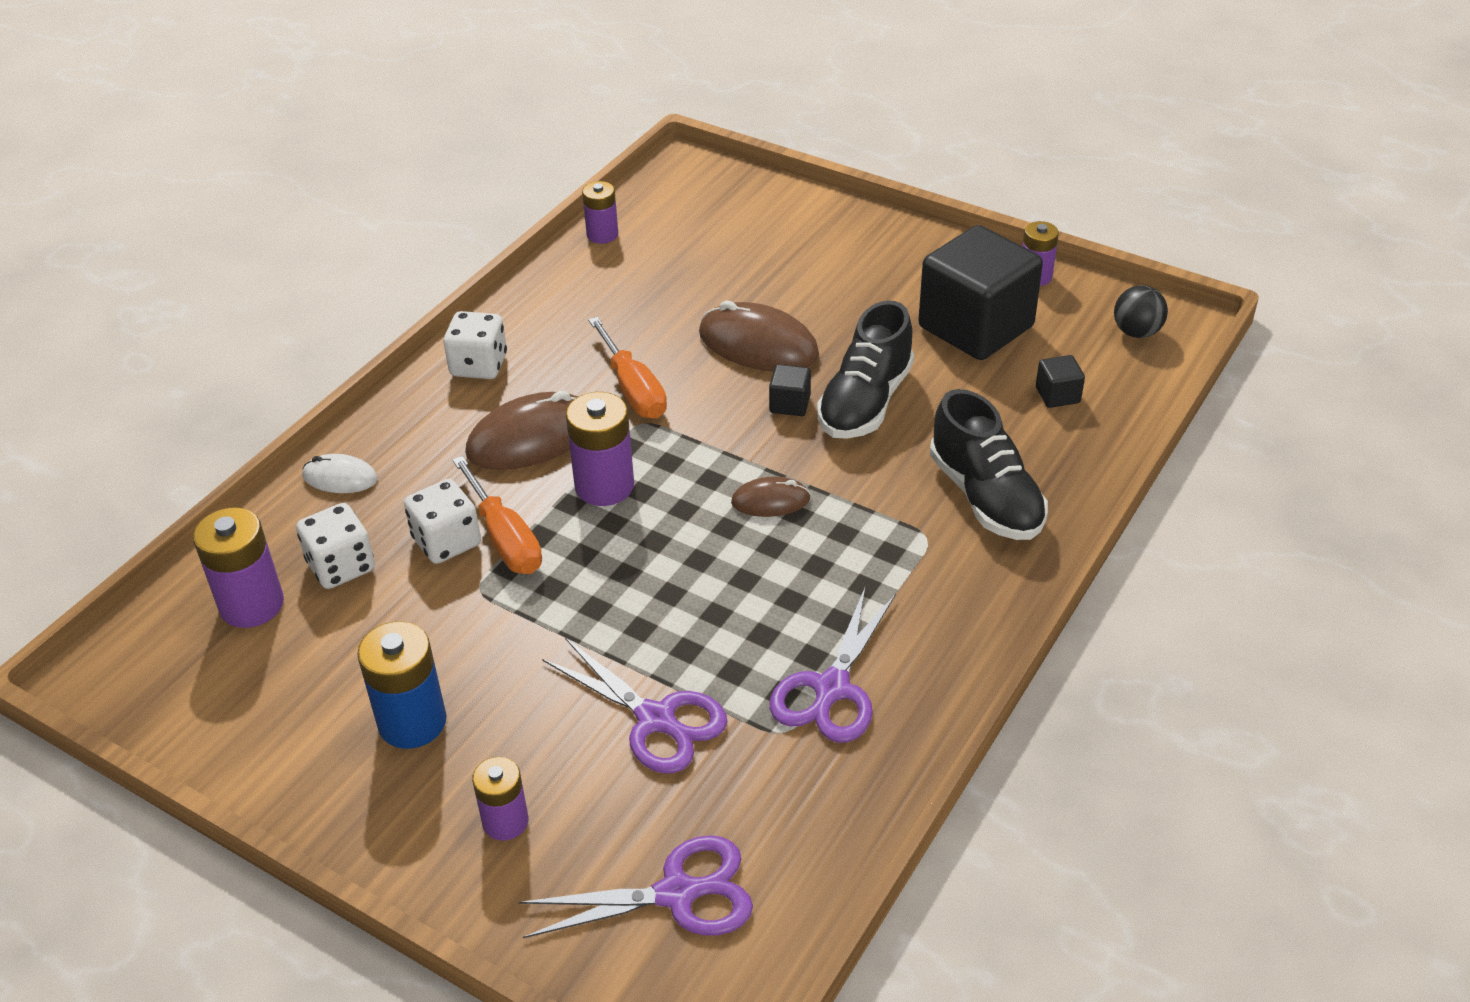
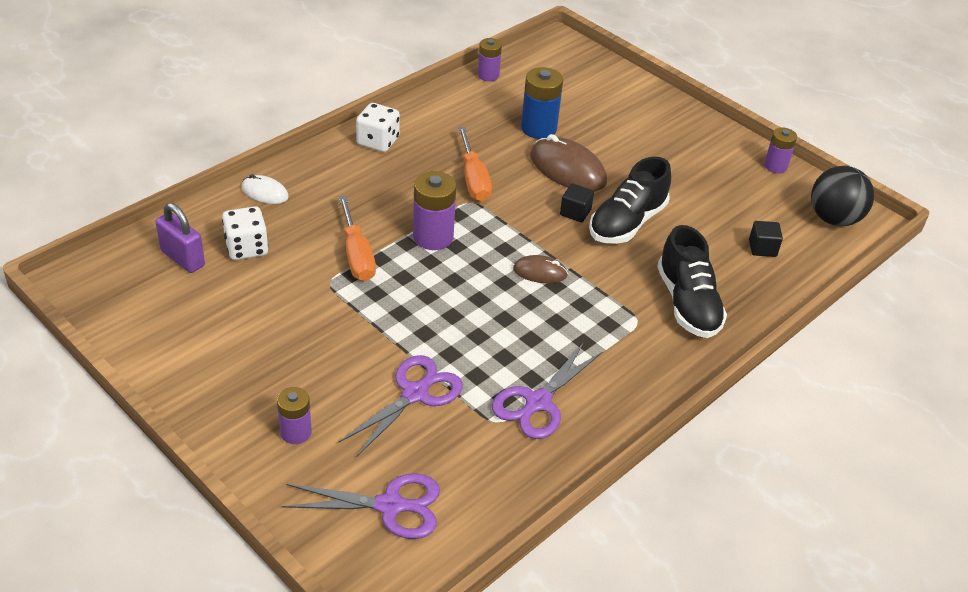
camera: 10 degrees right, 0 degrees up
purple battery [193,507,284,628] -> purple padlock [155,203,205,273]
blue battery [357,621,447,749] -> blue battery moved to [521,67,563,139]
white dice [404,479,481,564] -> none
brown mouse [465,391,578,470] -> none
purple scissors [542,638,728,774] -> purple scissors turned 105 degrees counterclockwise [339,355,463,456]
black cube [918,225,1043,360] -> none
black ball [1114,285,1168,338] -> black ball [811,166,874,226], size x1.60

